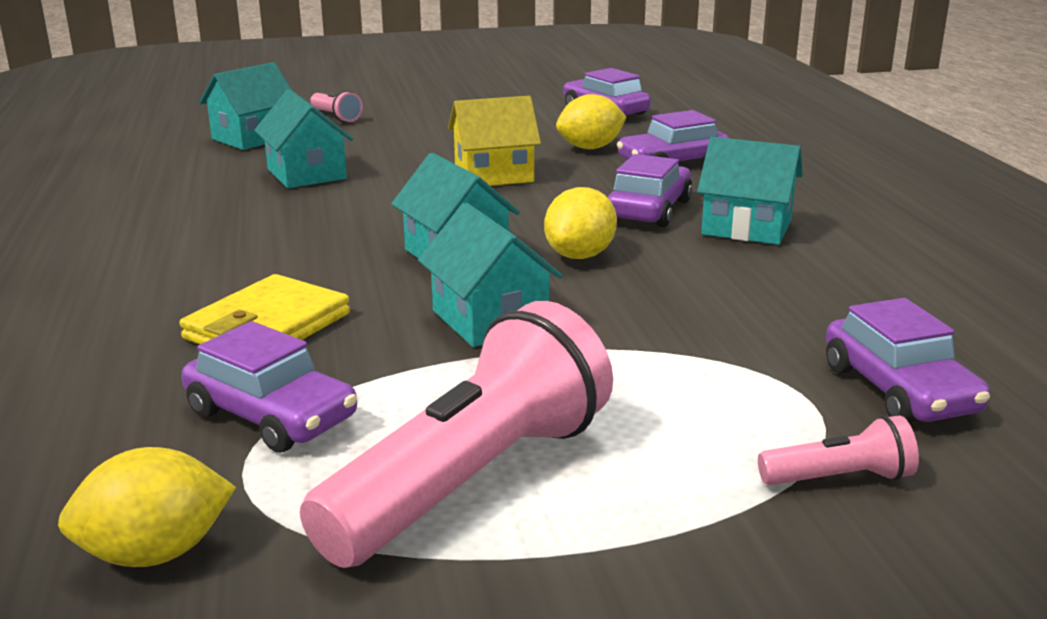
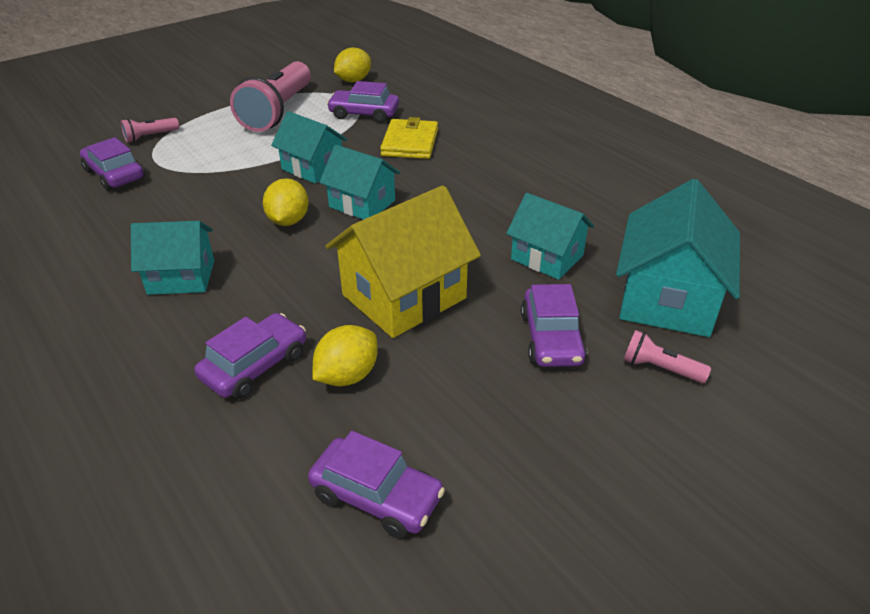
camera: 155 degrees right, 15 degrees up
turquoise house [199,62,292,150] -> turquoise house [616,179,740,337], size x1.58
yellow house [448,96,541,186] -> yellow house [325,185,481,338], size x1.58
purple car [608,154,693,227] -> purple car moved to [521,284,587,367]

